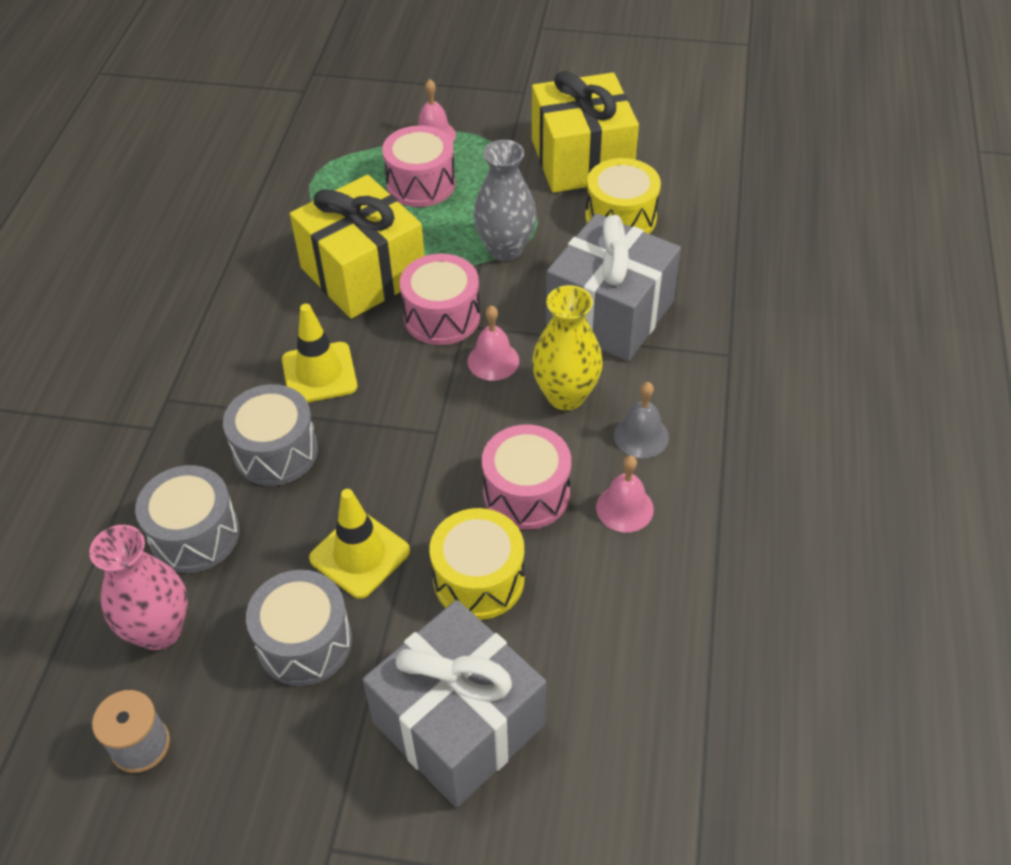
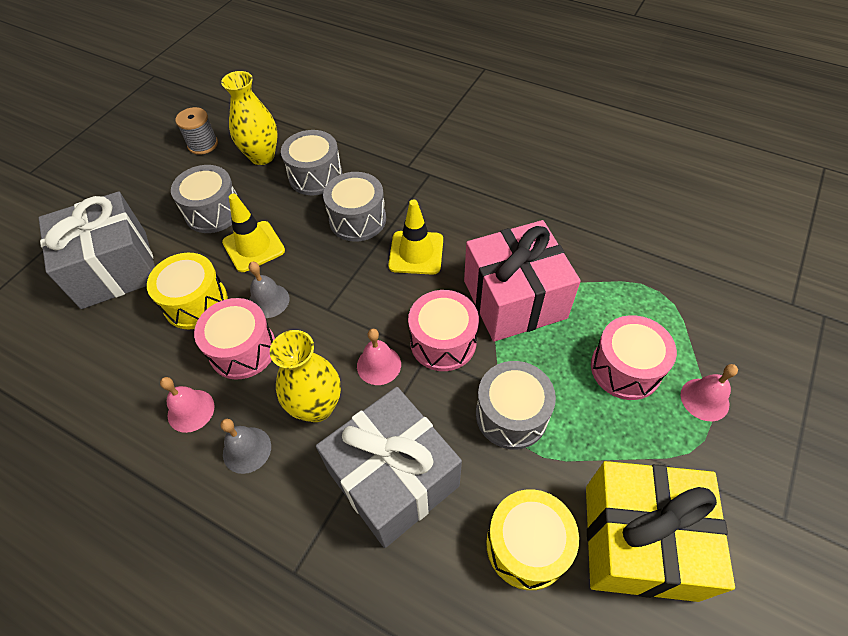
camera: 110 degrees right, 5 degrees up
pink vase [89,525,188,650] -> yellow vase [221,71,278,165]
yellow gift [290,175,425,319] -> pink gift [464,220,581,342]
grey vase [473,140,536,261] -> grey drum [476,361,556,449]
none -> grey bell [249,262,290,318]

